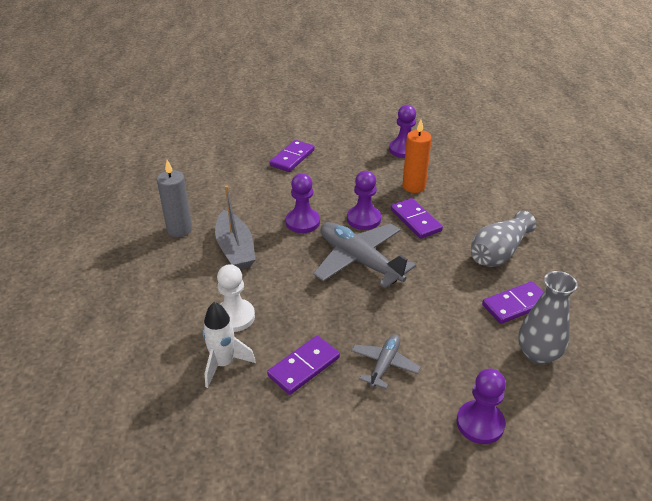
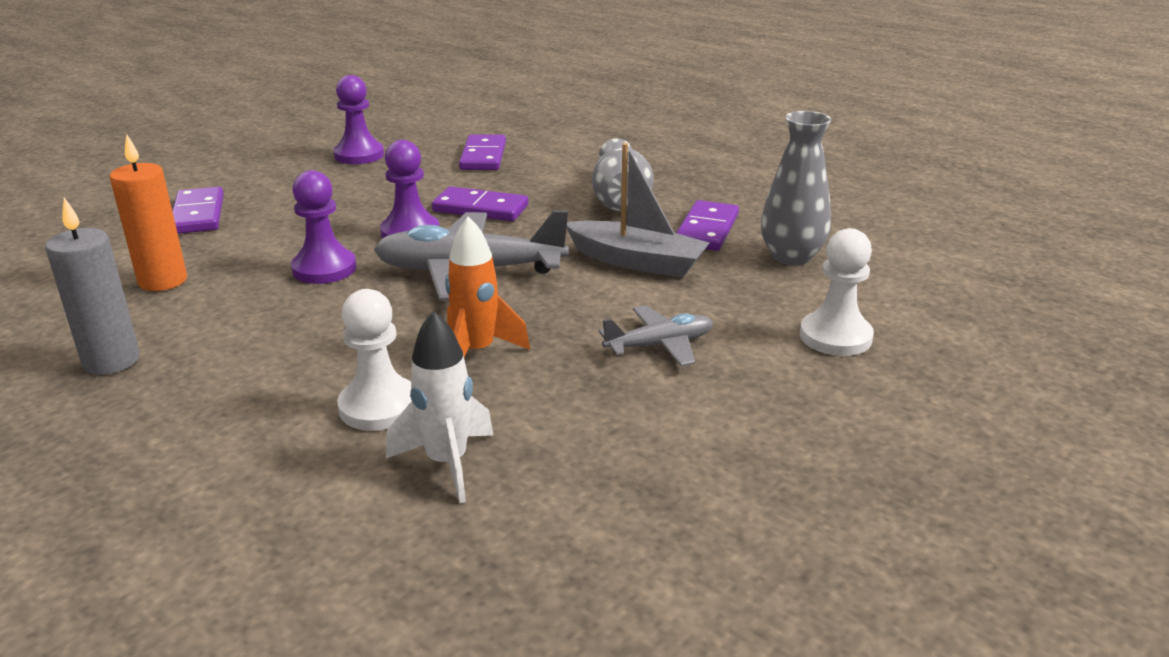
camera: 45 degrees left, 10 degrees down
grey boat [215,185,256,270] -> grey boat moved to [566,143,710,278]
purple domino [267,336,340,395] -> purple domino moved to [459,134,506,170]
grey plane [351,334,421,389] -> grey plane turned 90 degrees clockwise [599,305,713,366]
orange candle [403,120,432,193] -> orange candle moved to [110,133,187,291]
purple pawn [457,369,506,444] -> white pawn [800,228,874,356]
none -> orange rocket [445,217,530,357]

